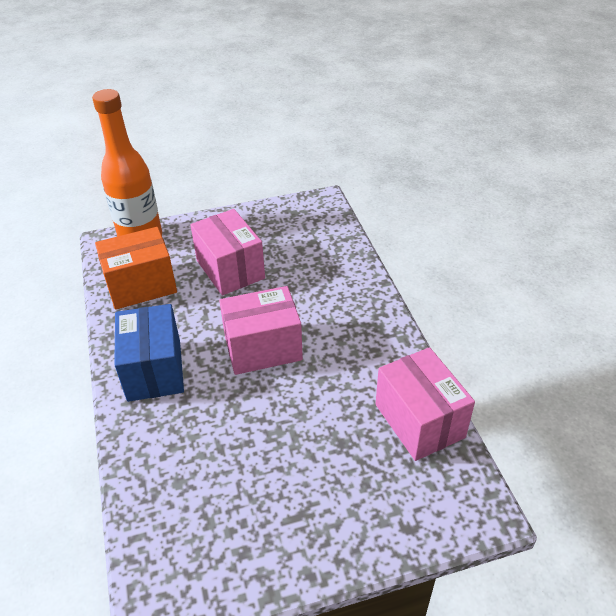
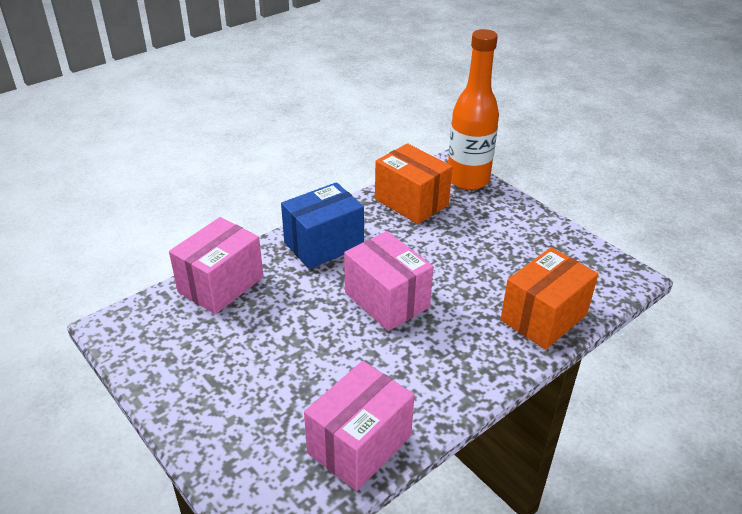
camera: 65 degrees right, 5 degrees down
pink box [190,209,265,296] -> pink box moved to [169,217,263,314]
none -> orange box [500,247,598,350]

